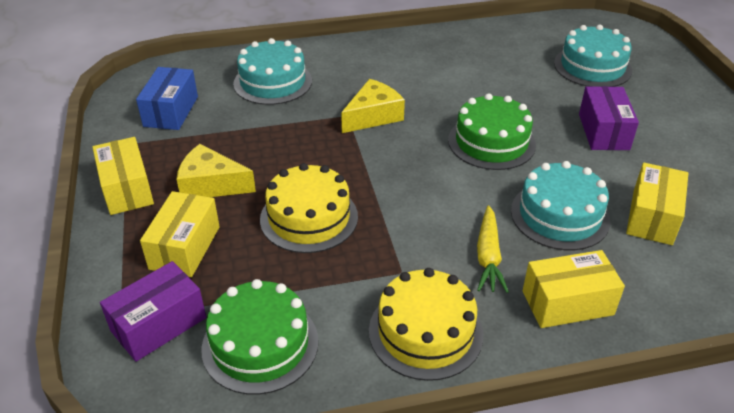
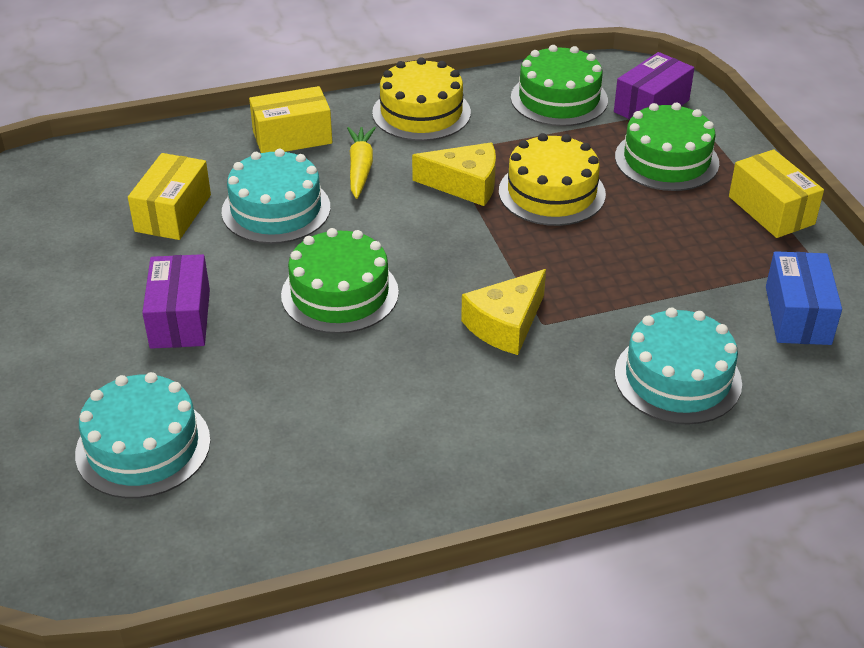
camera: 175 degrees right, 0 degrees up
yellow box [140,191,220,277] -> green cake [615,102,719,191]
yellow cheese [176,144,256,197] -> yellow cheese moved to [412,143,496,206]

